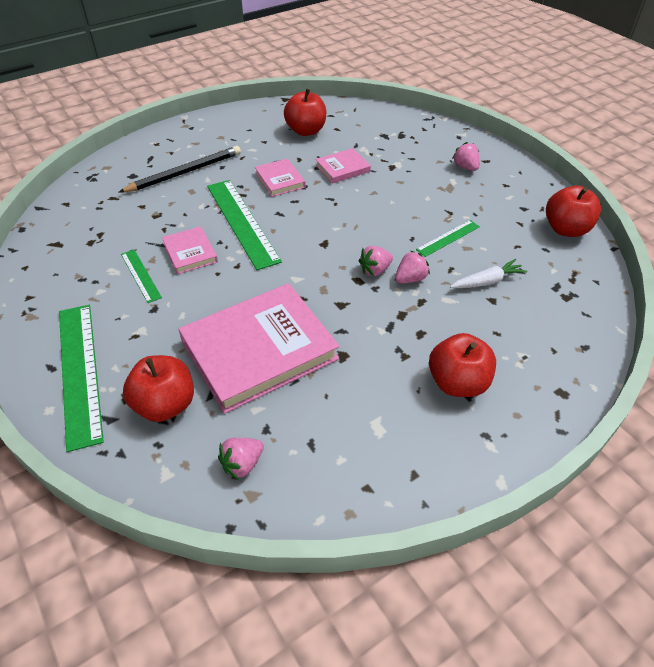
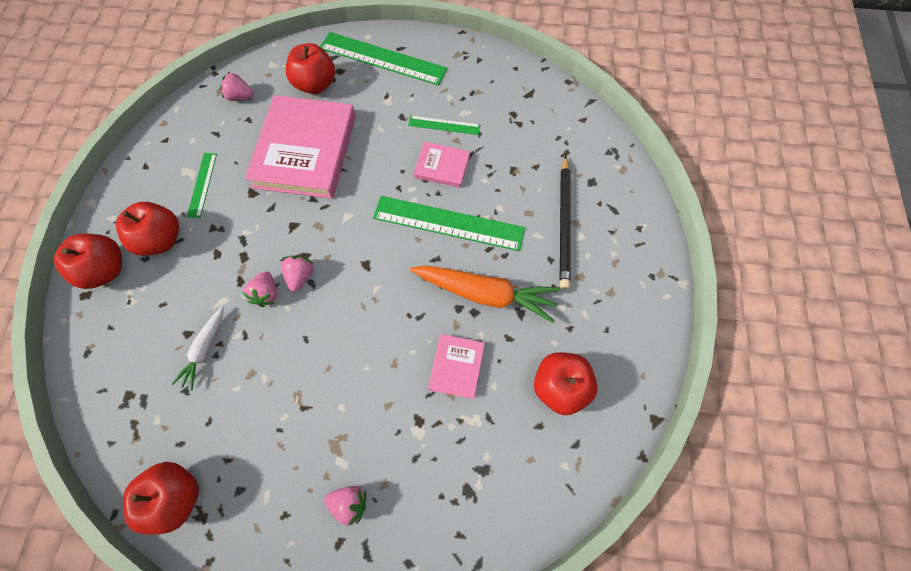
camera: 130 degrees right, 20 degrees up
pink strawberry [218,438,264,480] -> pink strawberry turned 75 degrees counterclockwise [220,72,254,101]
pink book [255,158,306,197] -> orange carrot [410,266,561,323]
green ruler [416,220,480,257] -> green ruler moved to [187,153,217,218]
none -> red apple [54,233,122,289]

